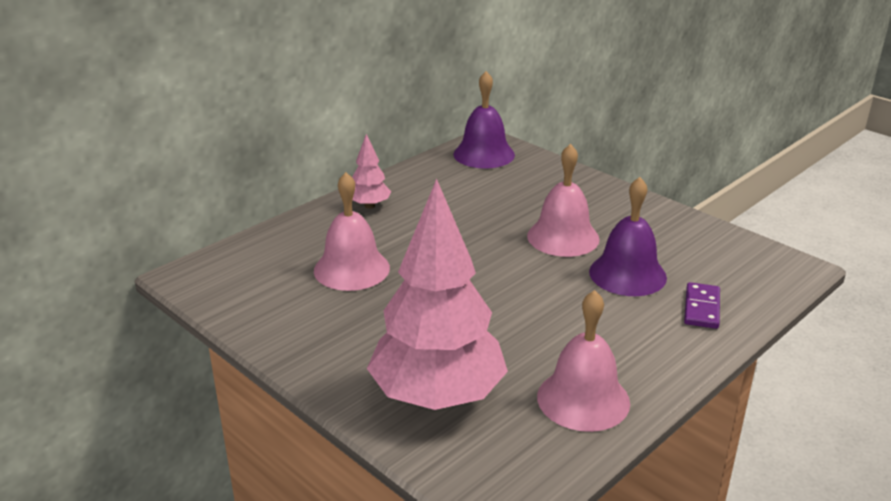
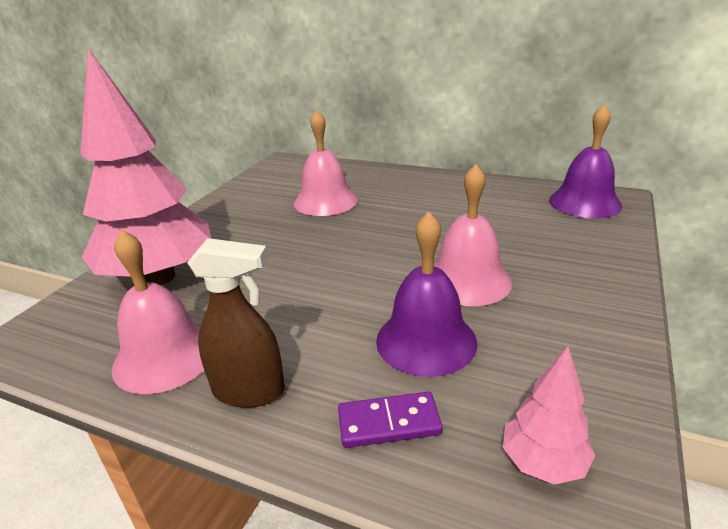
camera: 70 degrees right, 0 degrees up
pink tree [352,134,391,209] -> pink tree moved to [502,346,596,485]
none -> brown spray bottle [187,238,285,408]

